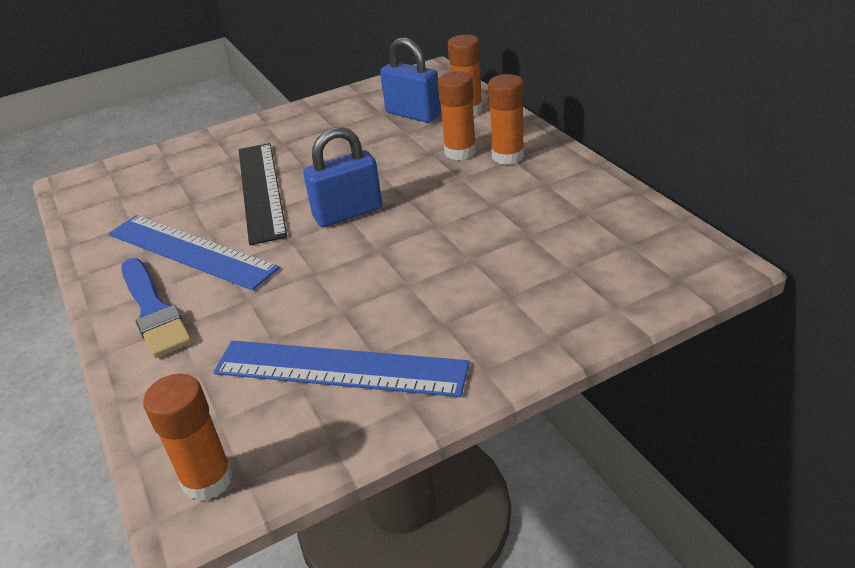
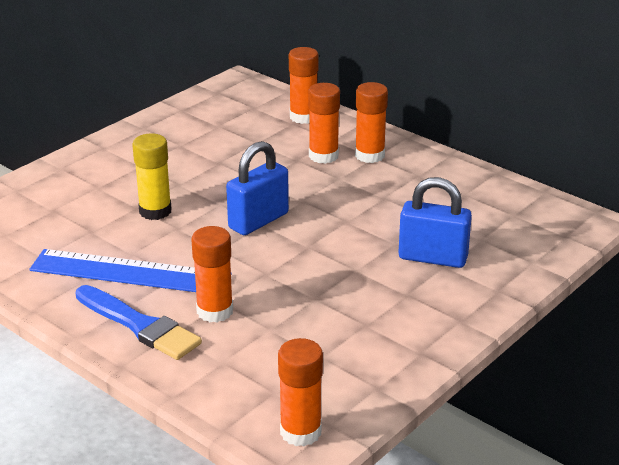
camera: 25 degrees left, 5 degrees down
blue ruler [214,341,470,397] -> none
black ruler [239,143,287,245] -> yellow glue stick [132,133,172,220]
blue padlock [380,37,441,123] -> blue padlock moved to [398,177,472,268]
none -> orange glue stick [191,226,233,322]

